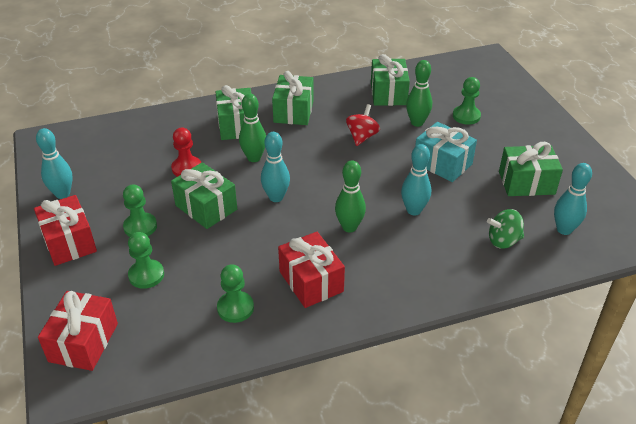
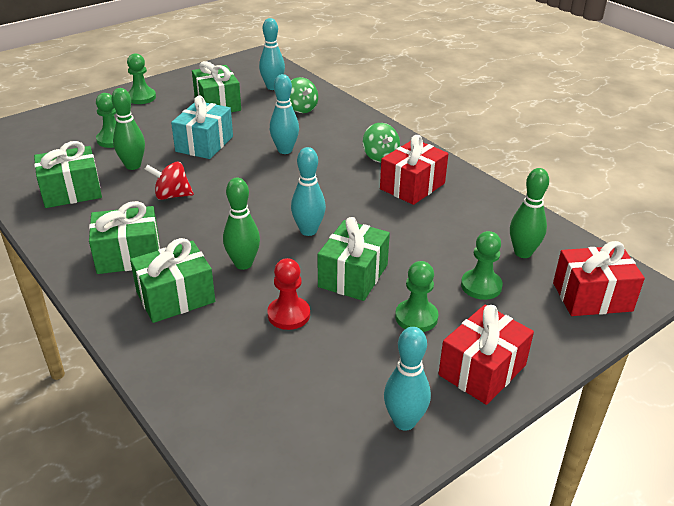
camera: 110 degrees left, 5 degrees down
green pawn [217,264,254,323] -> green pawn moved to [127,53,156,104]
green bowling pin [335,160,366,233] -> green bowling pin moved to [510,168,549,258]
none -> green spinning top [363,123,400,163]

